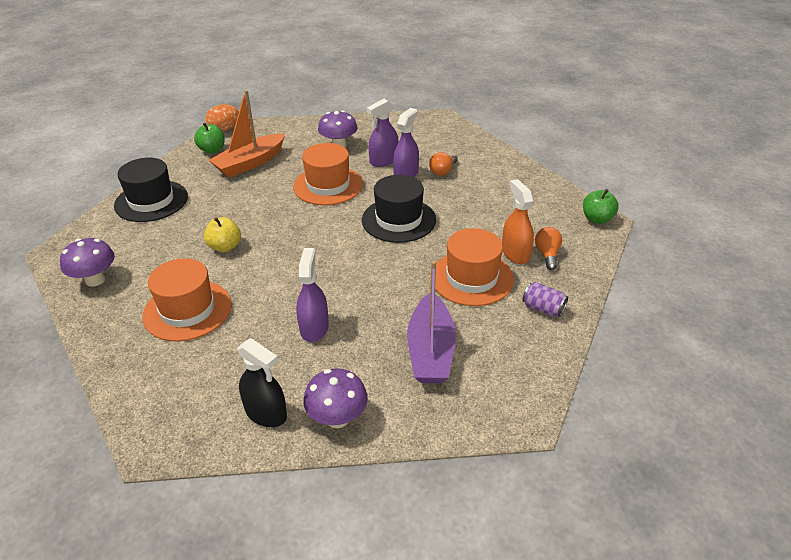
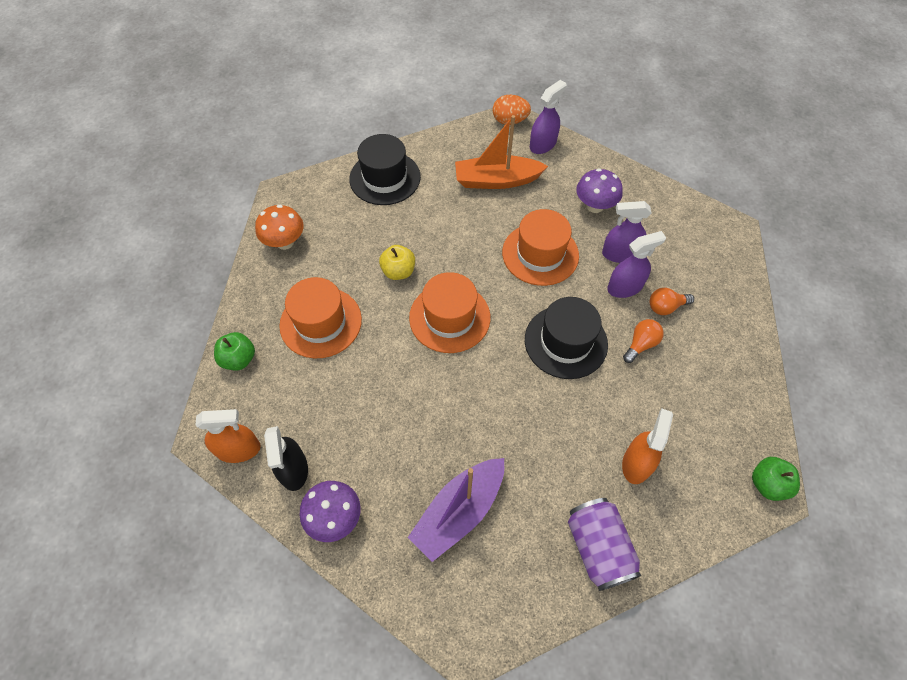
camera: 40 degrees right, 20 degrees up
purple mushroom [60,238,115,287] -> orange mushroom [255,205,304,250]
green apple [194,123,225,154] -> green apple moved to [214,332,255,370]
purple spray bottle [296,248,329,342] -> purple spray bottle moved to [530,80,566,154]
orange hat [435,228,514,306] -> orange hat moved to [409,272,490,353]
purple can [522,282,568,317] -> purple can [568,498,641,591], size x1.73
orange light bulb [535,227,562,270] -> orange light bulb moved to [623,319,664,363]
none -> orange spray bottle [195,409,261,463]

